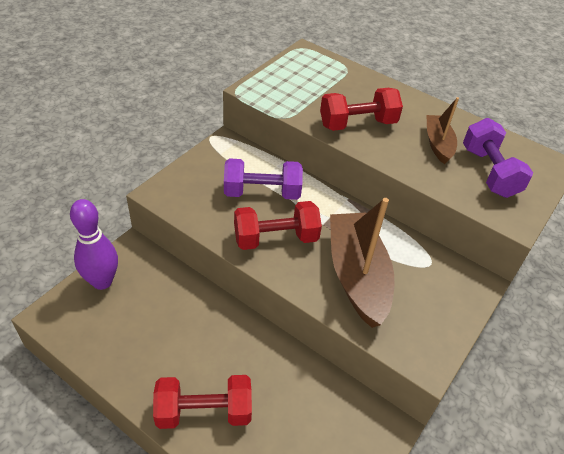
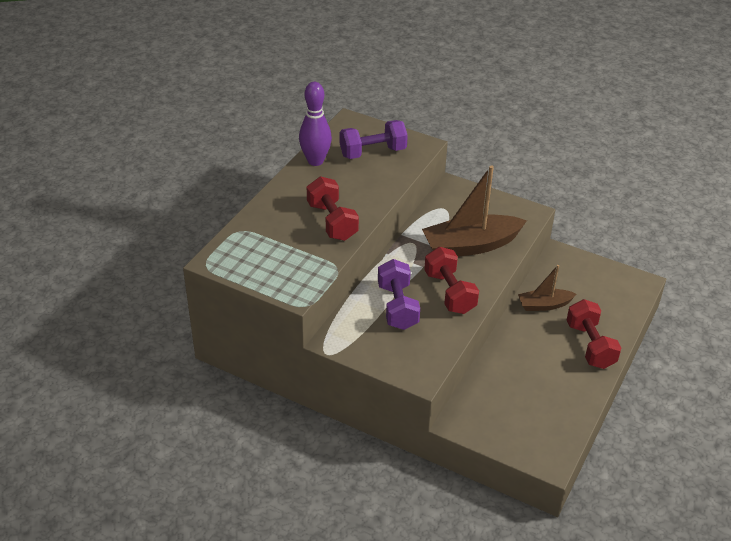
camera: 95 degrees left, 5 degrees down
purple bowling pin [70,199,118,290] -> purple bowling pin moved to [299,82,332,166]
brown boat [426,97,459,164] -> brown boat moved to [518,265,576,311]

